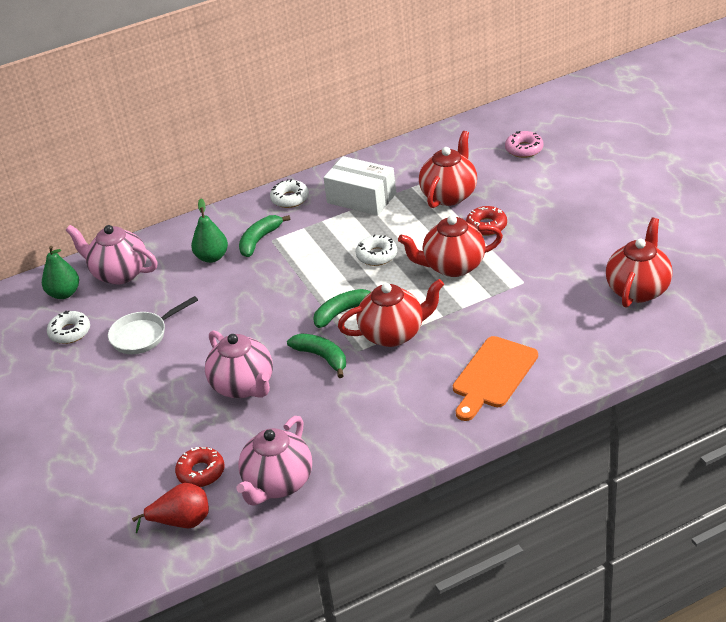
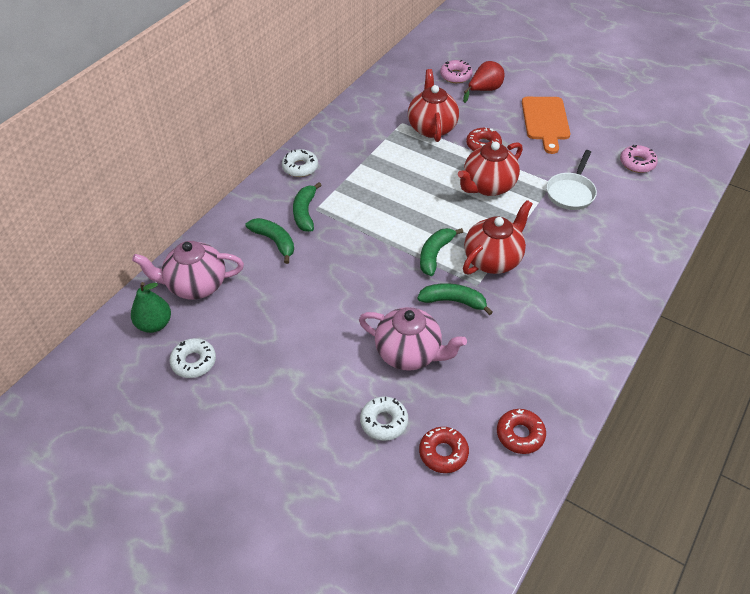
camera: 35 degrees left, 10 degrees up
white pan [108,296,198,354] -> white pan moved to [546,150,597,210]
red pear [132,483,209,533] -> red pear moved to [463,61,505,103]
green pear [191,199,228,263] -> green banana [246,218,294,264]
pink teapot [236,416,312,505] -> red donut [497,409,546,454]
white box [323,156,396,216] -> none
white donut [356,235,397,266] -> white donut moved to [360,396,408,441]
orange cutting board [453,336,538,421] -> orange cutting board moved to [522,97,570,154]
red teapot [606,218,673,308] -> pink donut [620,145,658,173]

